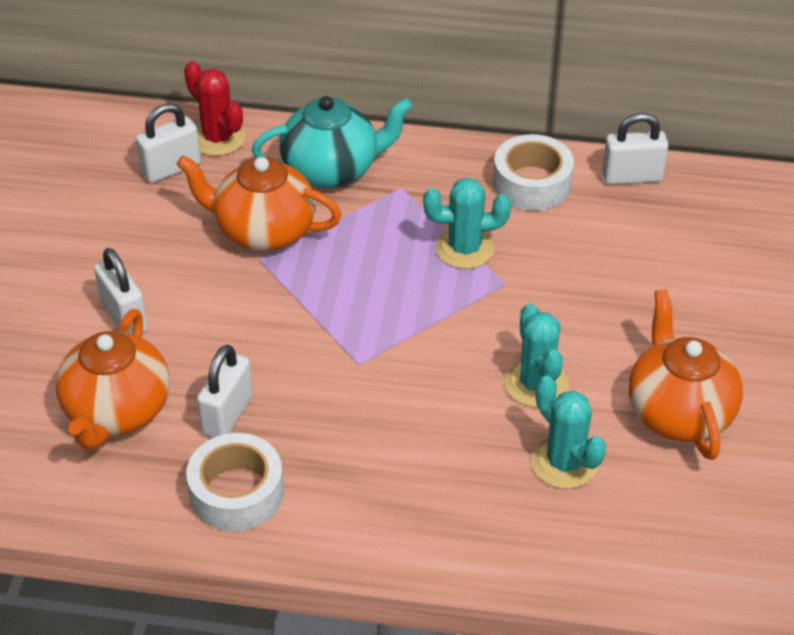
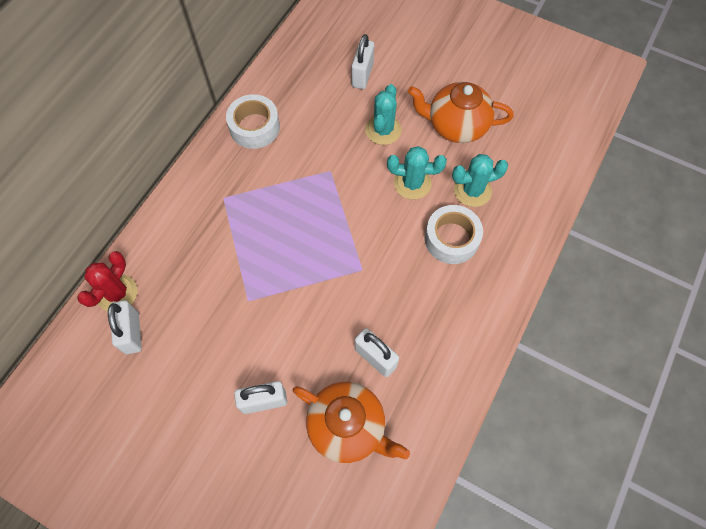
camera: 70 degrees left, 20 degrees up
orange teapot [176,155,342,251] -> none
red cactus [184,61,246,156] -> red cactus turned 45 degrees counterclockwise [77,251,138,311]
white tape [186,433,284,531] -> white tape moved to [425,205,483,264]
turquoise teapot [252,96,413,188] -> none
turquoise cactus [423,178,511,269] -> turquoise cactus moved to [365,84,402,145]
white padlock [602,113,668,185] -> white padlock moved to [352,34,374,89]

